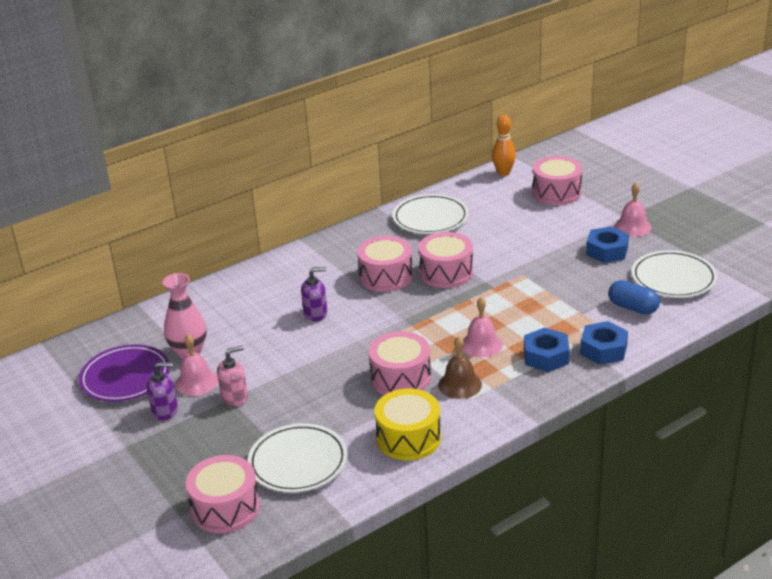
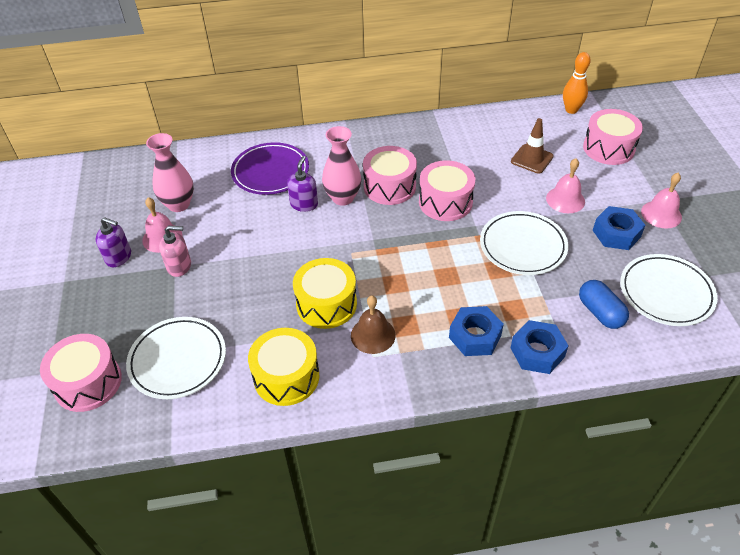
camera: 25 degrees right, 15 degrees up
purple plate [79,344,170,402] -> purple plate moved to [231,142,309,195]
purple soap dispenser [301,267,328,321] -> purple soap dispenser turned 90 degrees counterclockwise [287,156,318,212]
pink drum [368,331,431,395] -> yellow drum [293,258,357,329]
white plate [393,194,469,234] -> white plate moved to [480,211,568,275]
pink bell [462,297,503,358] -> pink bell moved to [546,158,585,213]
none -> pink vase [322,126,361,206]
none -> brown traffic cone [511,118,554,174]

